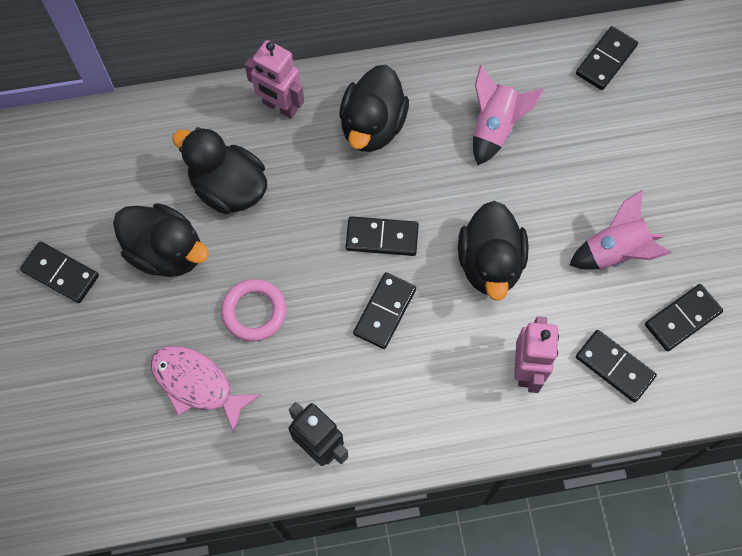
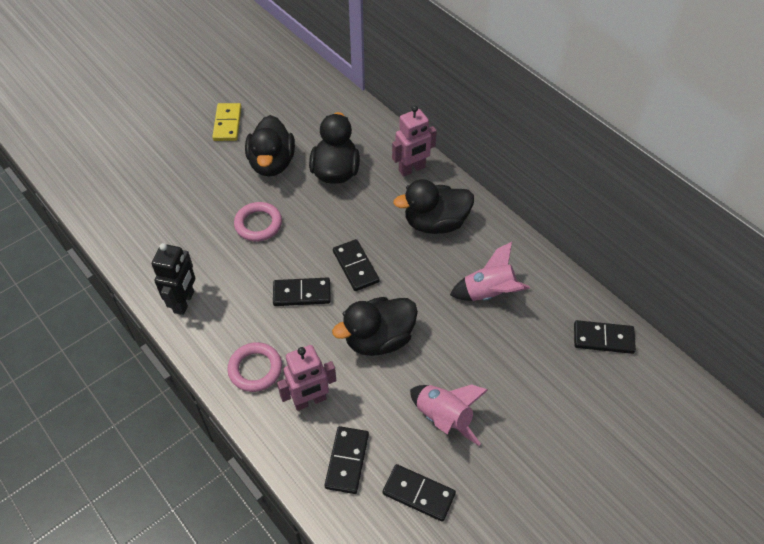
camera: 60 degrees right, 15 degrees down
black domino [20,241,99,303] -> yellow domino [212,103,241,141]
pink fish [151,346,261,433] -> none
pink robot [244,40,304,119] -> pink robot turned 120 degrees counterclockwise [392,105,437,177]
none -> pink ring [227,342,282,392]

